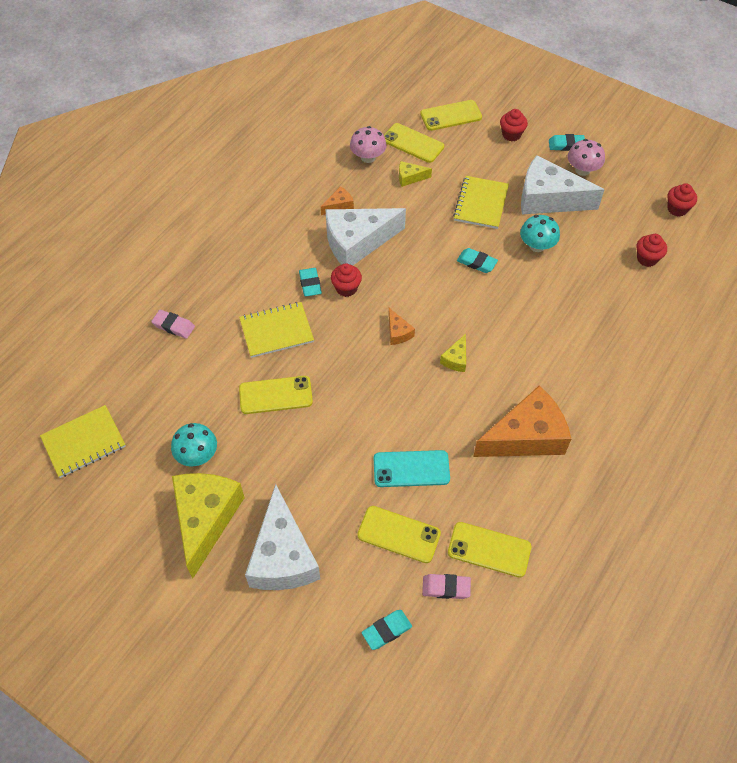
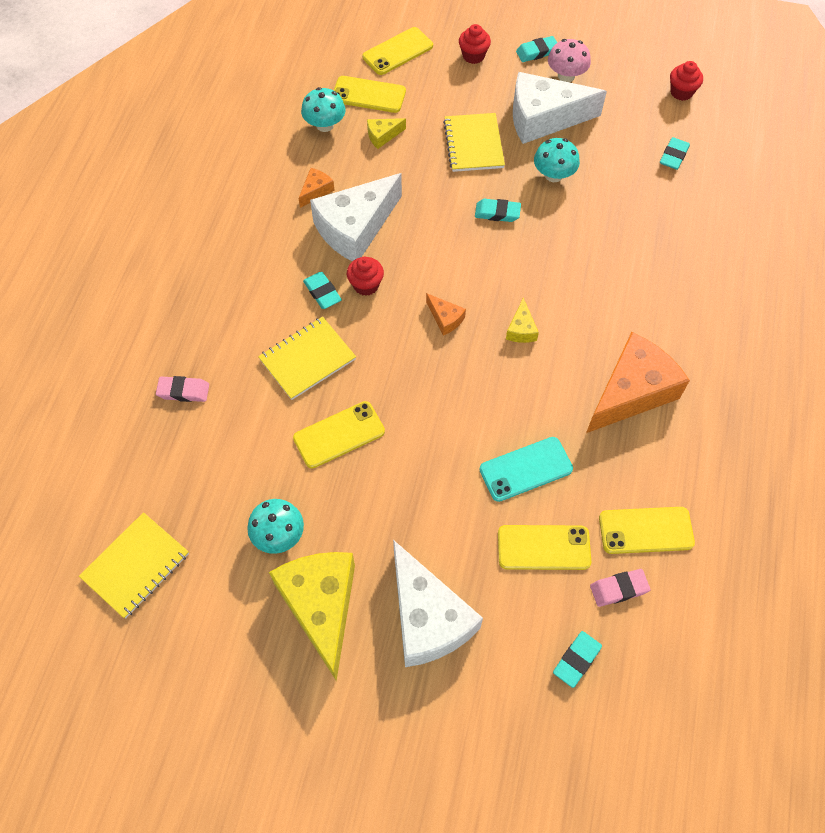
camera: 20 degrees left, 5 degrees up
pink mushroom [350,126,387,163] -> turquoise mushroom [301,87,346,132]
red cupcake [637,234,667,267] -> turquoise eraser [660,137,690,170]

